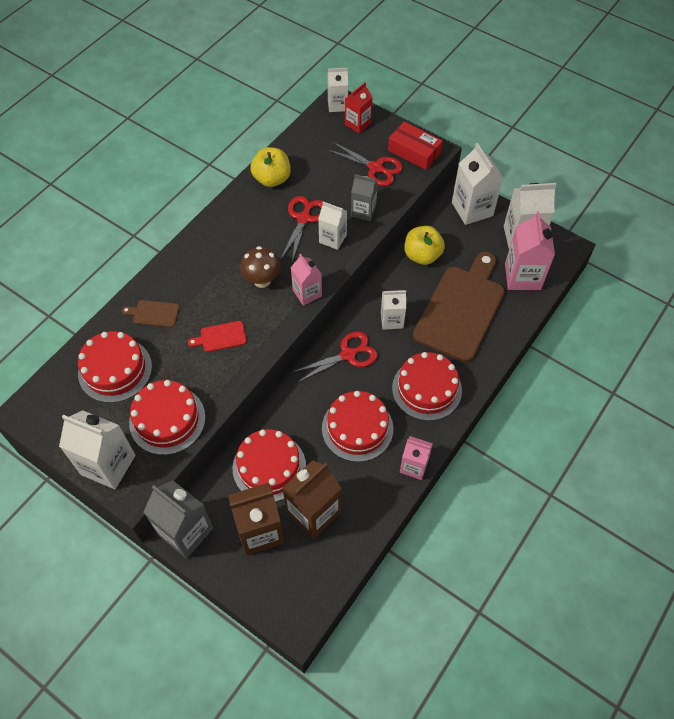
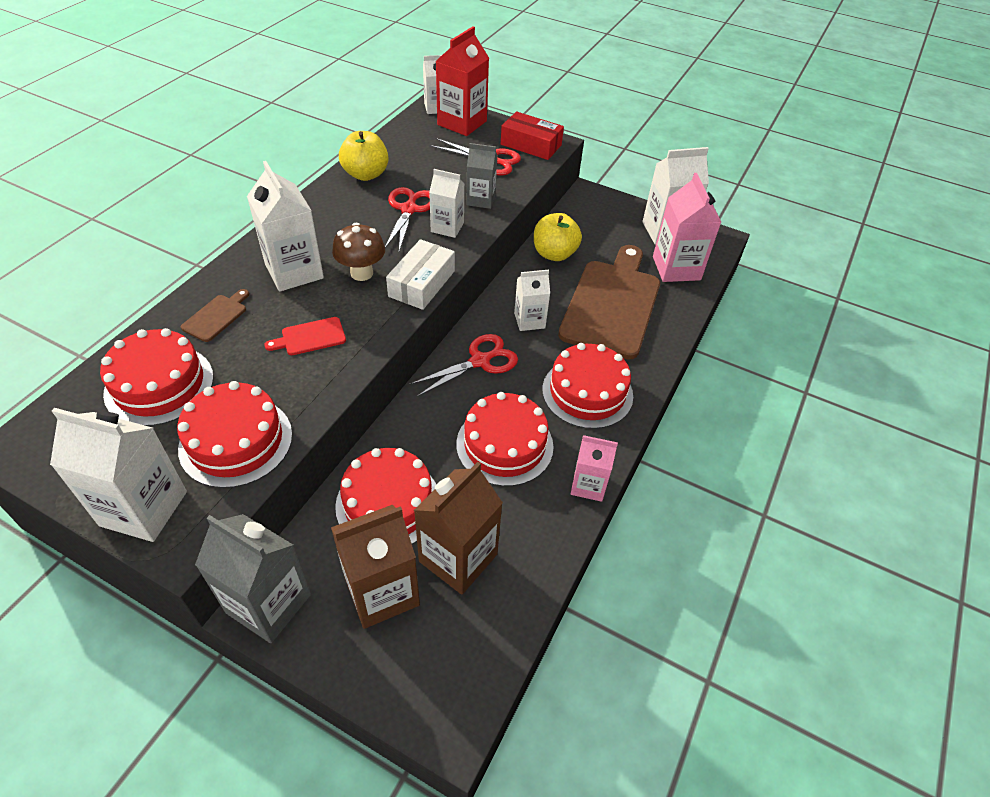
camera: 10 degrees left, 10 degrees down
brown cutting board [122,300,179,327] -> brown cutting board turned 120 degrees clockwise [181,289,249,342]
pink carton [291,253,322,306] -> white box [386,239,455,310]
red carton [345,82,372,134] -> red carton [436,26,489,136], size x1.63
white carton [452,143,503,225] -> white carton moved to [247,161,324,292]

